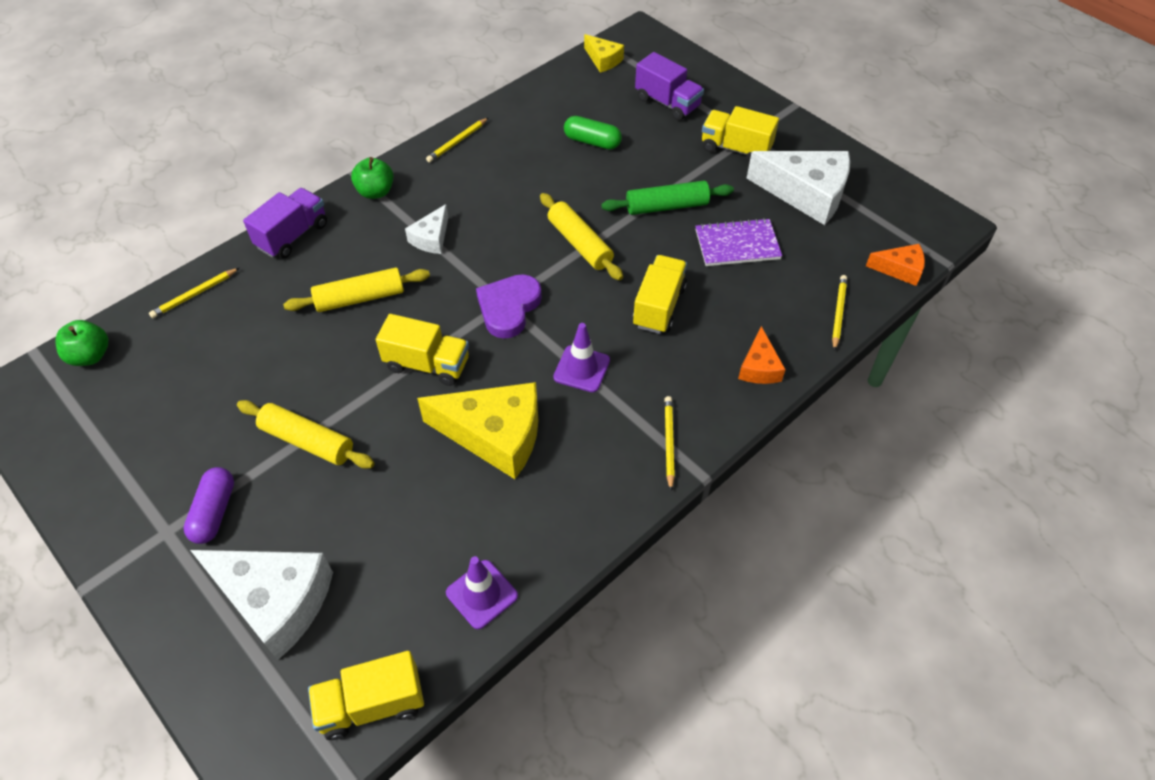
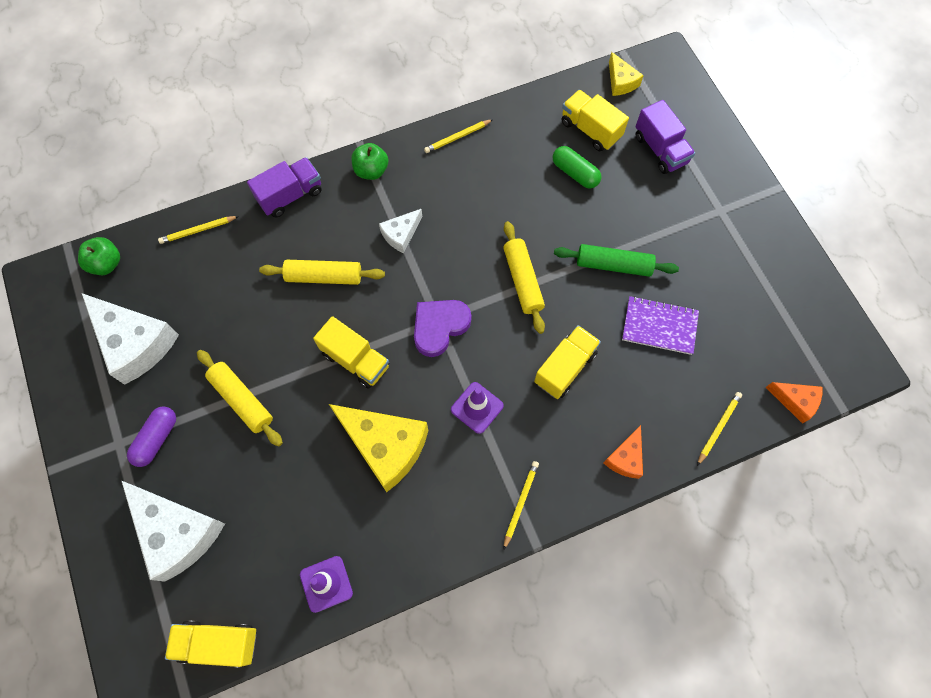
camera: 20 degrees right, 15 degrees up
yellow truck [702,106,779,163] -> yellow truck moved to [561,90,629,151]
white cheese [746,151,850,225] -> white cheese moved to [82,293,179,385]

